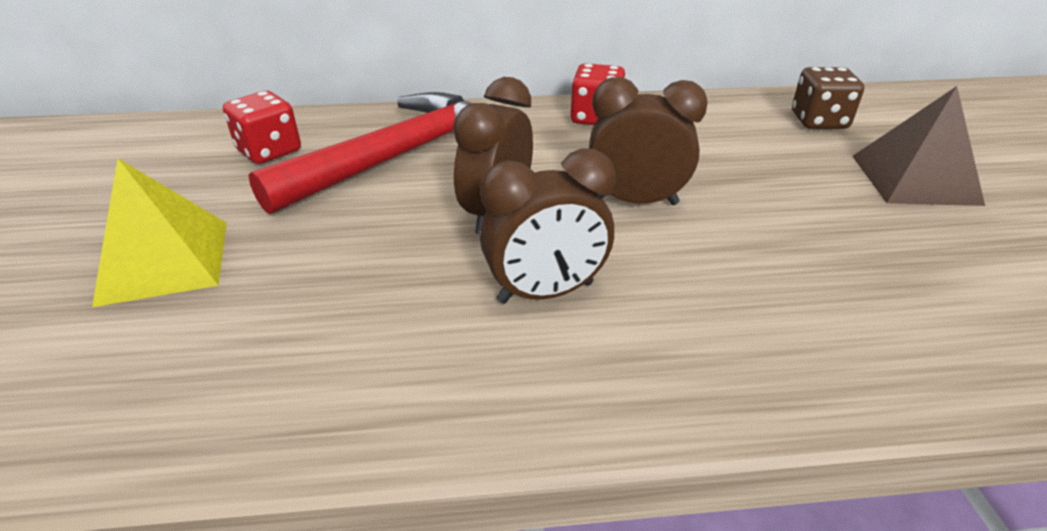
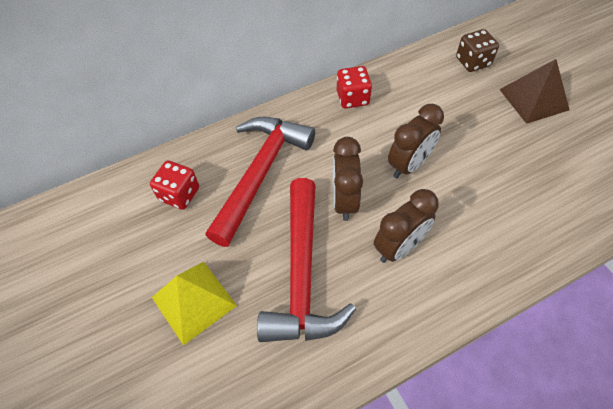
camera: 20 degrees left, 20 degrees up
brown clock [589,77,708,205] -> brown clock turned 150 degrees clockwise [388,104,444,178]
none -> red hammer [257,178,356,342]

